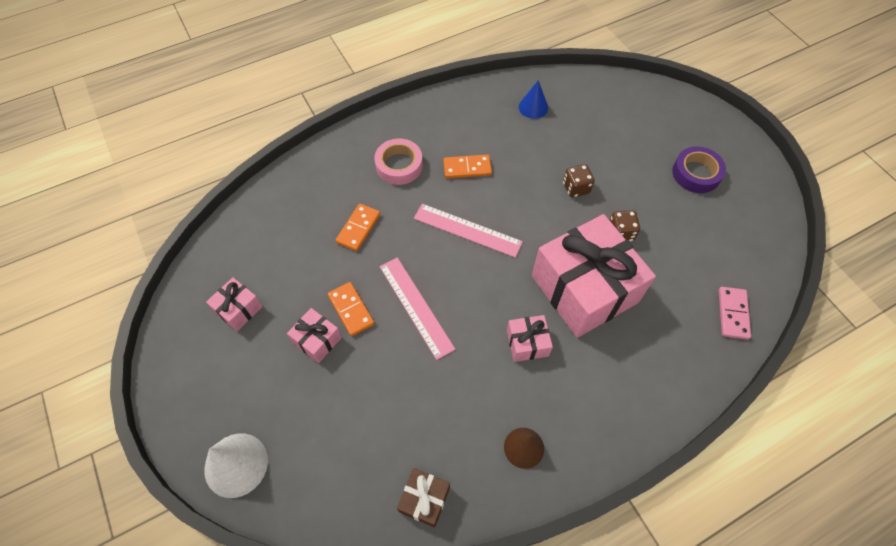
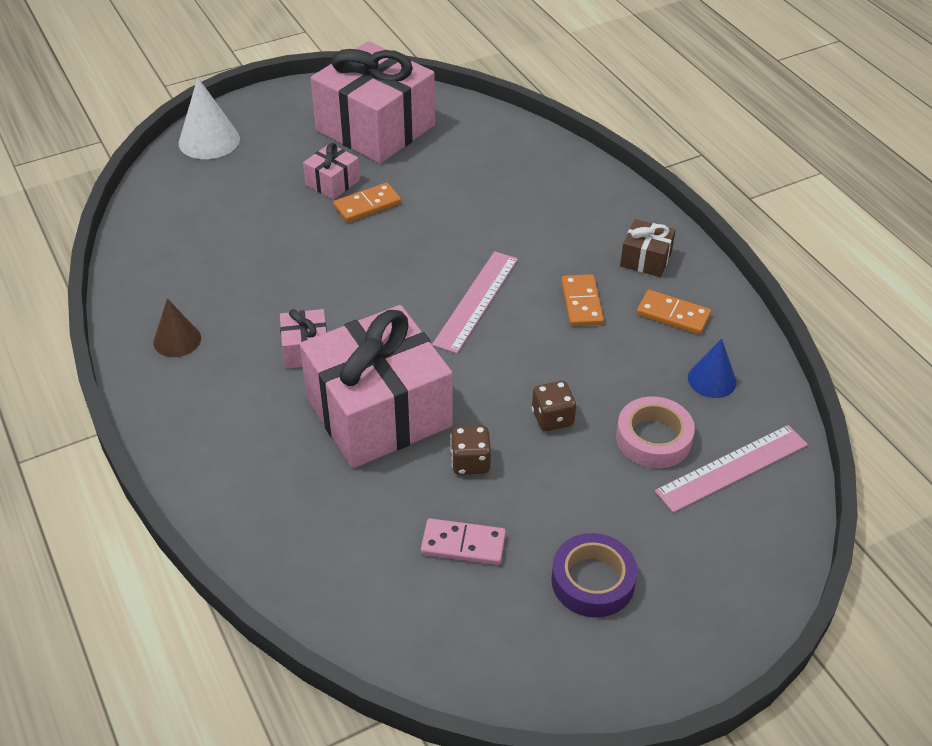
camera: 90 degrees right, 15 degrees down
pink gift [206,277,263,331] -> pink gift [311,41,435,164], size x2.31
orange domino [335,204,380,251] -> orange domino moved to [637,290,711,335]
pink tape [374,139,423,185] -> pink tape moved to [616,396,695,468]
pink ruler [379,257,455,360] -> pink ruler moved to [655,425,808,513]
brown gift [397,468,450,528] -> brown gift moved to [620,219,676,277]
pink domino [719,287,751,340] -> pink domino moved to [421,518,506,565]

